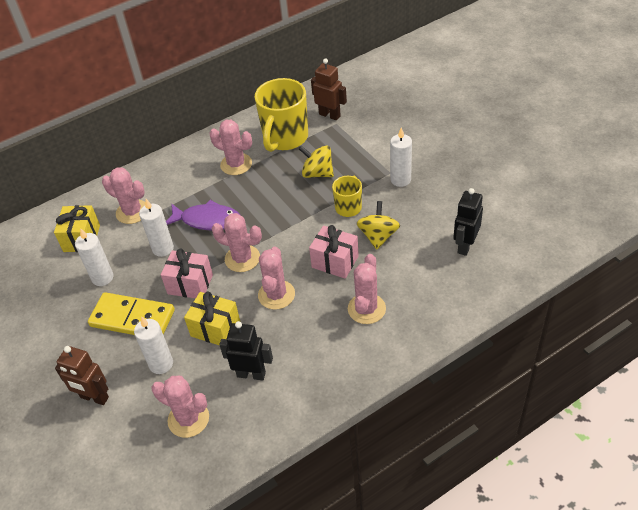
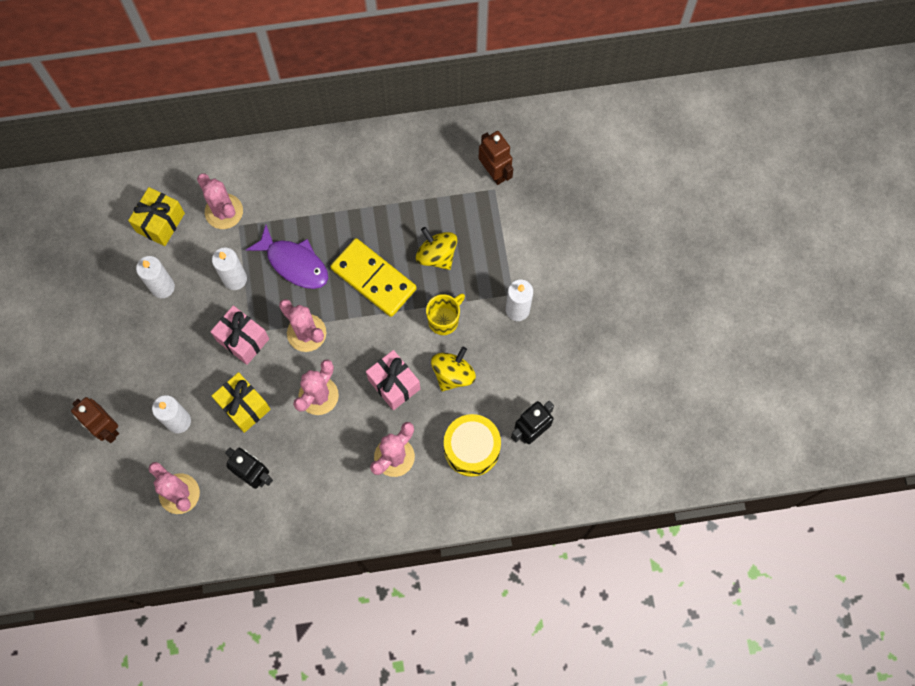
camera: 20 degrees right, 25 degrees up
yellow domino [88,292,175,335] -> yellow domino moved to [330,238,417,317]
pink cactus [209,120,252,175] -> none
yellow mug [254,78,308,152] -> none
none -> yellow drum [444,414,501,477]

